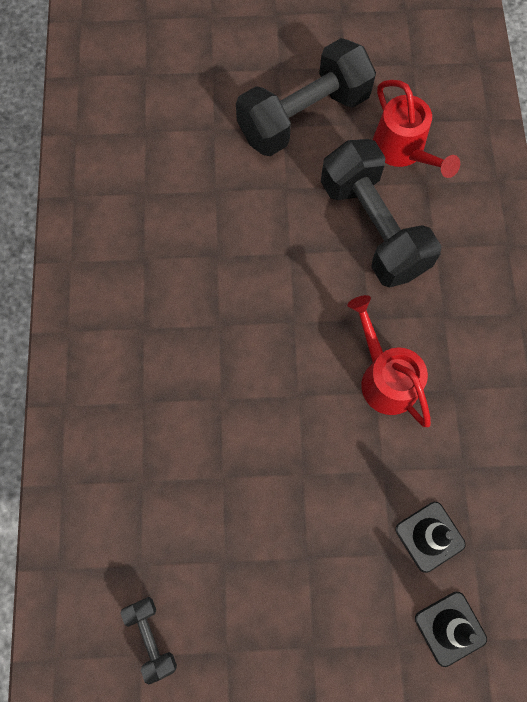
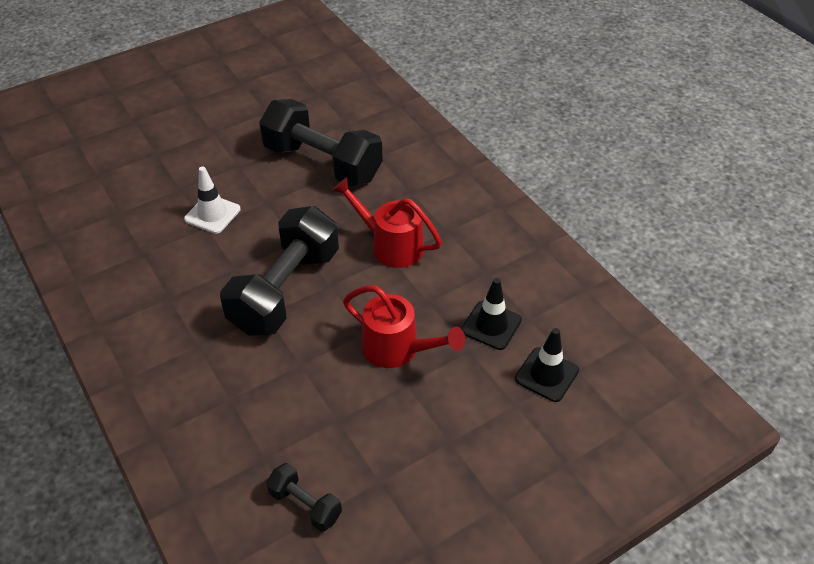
camera: 30 degrees left, 25 degrees down
black dumbbell [236,38,376,156] -> black dumbbell moved to [220,206,339,335]
red watering can [373,80,460,178] -> red watering can moved to [343,285,465,368]
none -> white traffic cone [184,167,241,234]

